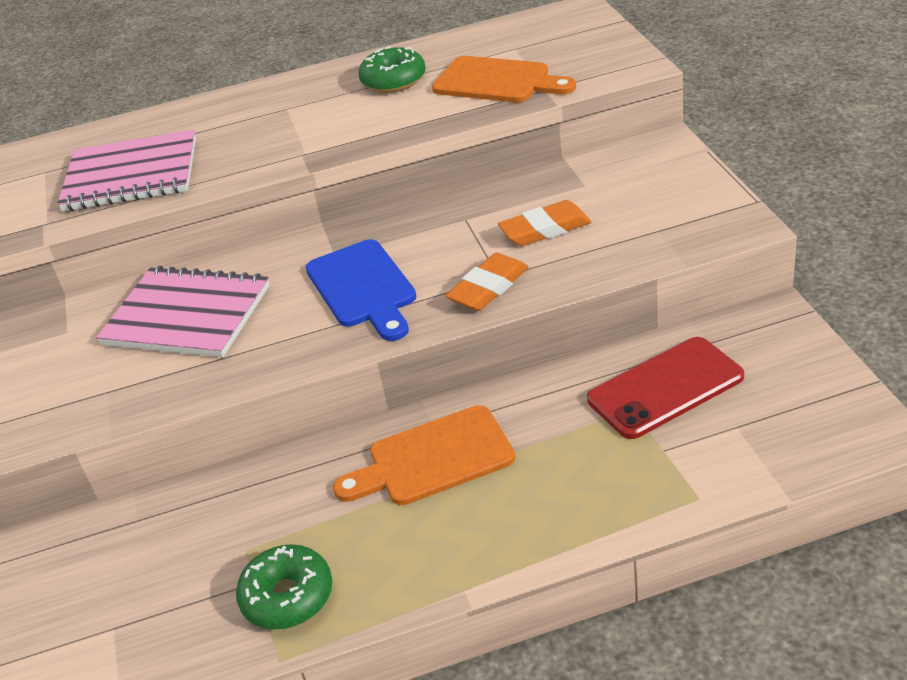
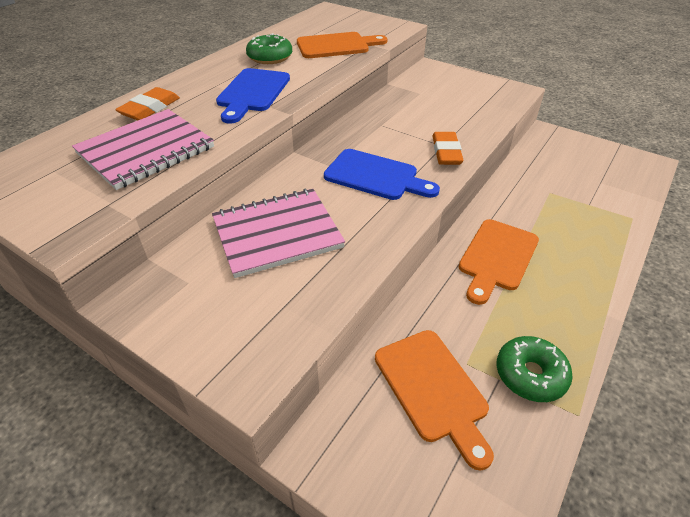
camera: 45 degrees left, 5 degrees up
orange eraser [498,200,591,246] -> orange eraser moved to [115,87,180,120]
red phone [587,337,744,439] -> none
none -> blue cutting board [216,68,290,124]
none -> orange cutting board [375,330,494,471]

